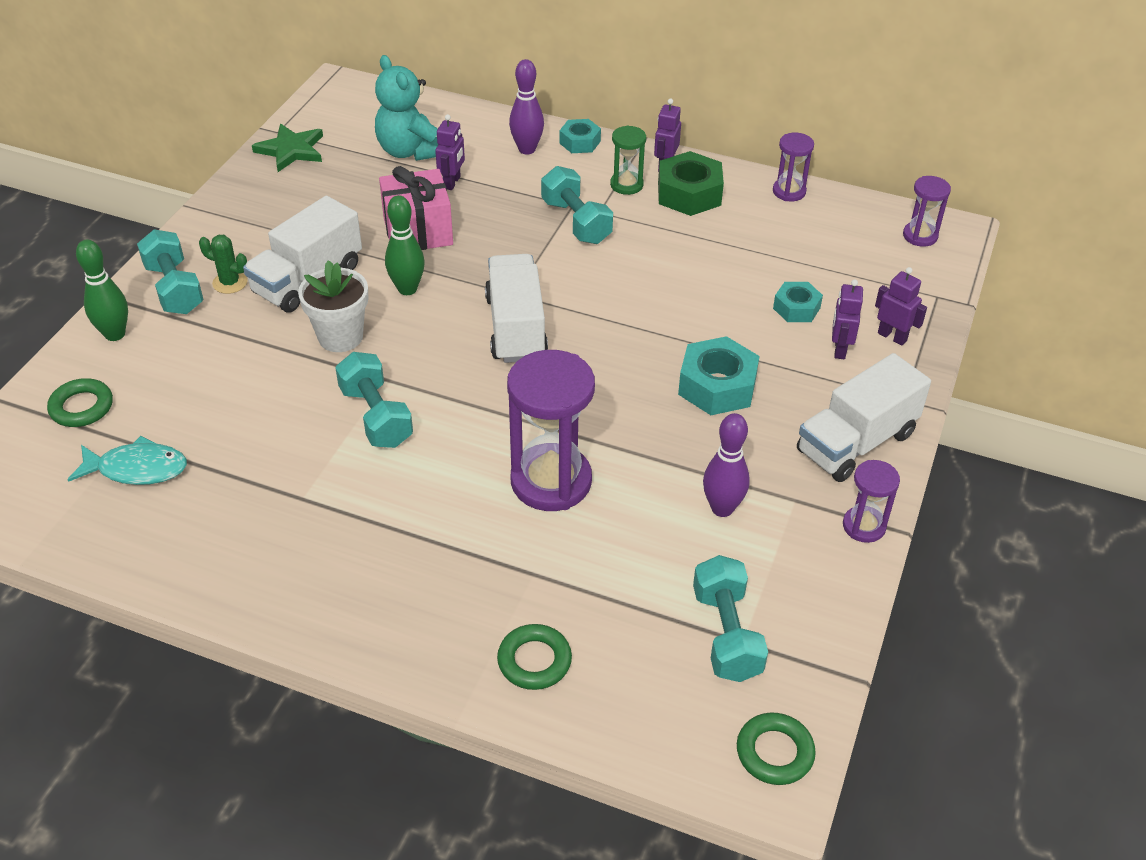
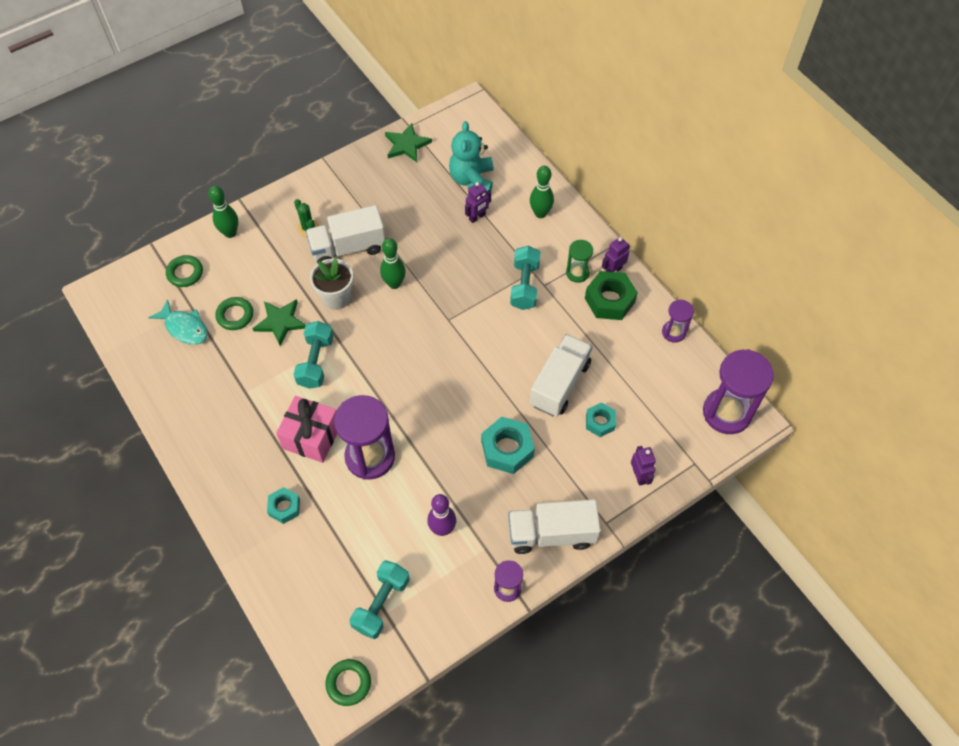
camera: 35 degrees right, 15 degrees up
turquoise dumbbell [137,229,204,314] -> none
pink gift [379,166,453,250] -> pink gift moved to [276,396,337,463]
white truck [485,254,548,363] -> white truck moved to [530,334,593,416]
green ring [497,624,572,690] -> green ring moved to [215,297,253,330]
purple bowling pin [509,59,544,154] -> green bowling pin [530,166,554,218]
turquoise nut [559,119,601,153] -> turquoise nut moved to [267,487,300,524]
purple robot [832,279,863,359] -> none
purple hourglass [903,176,951,247] -> purple hourglass [703,349,774,434], size x1.94
none -> green star [252,299,306,346]

